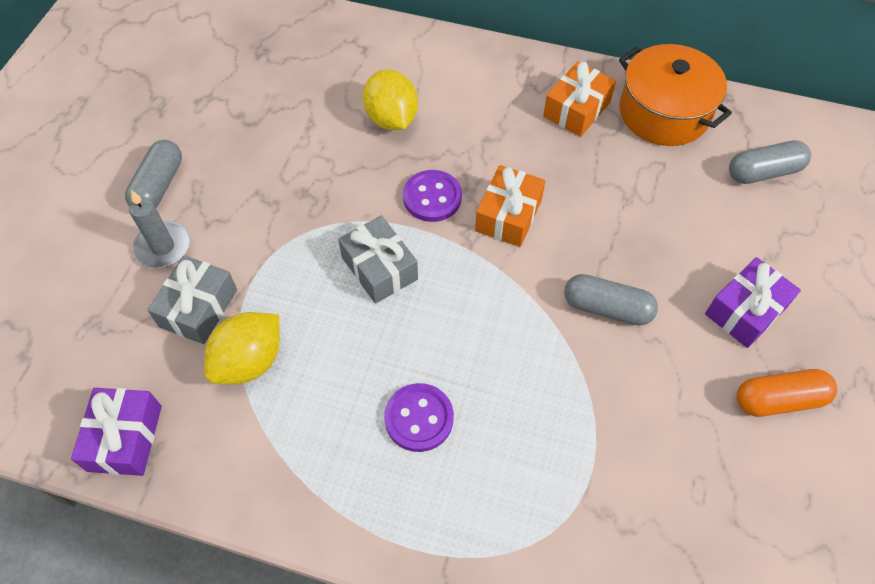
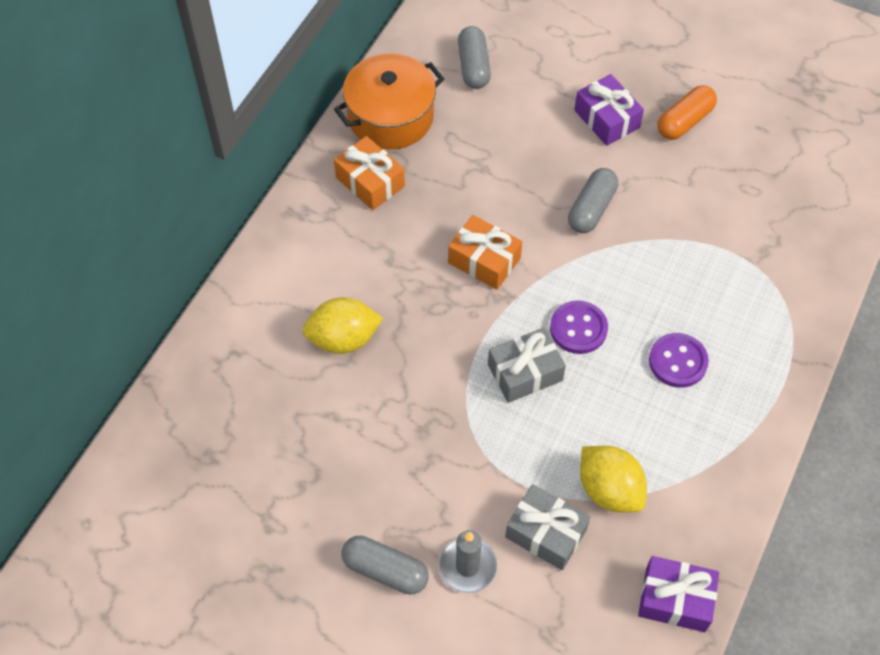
camera: 80 degrees left, 0 degrees up
purple button [403,170,462,222] -> purple button moved to [550,300,608,354]
orange capsule [737,369,837,417] -> orange capsule turned 45 degrees clockwise [657,85,717,140]

